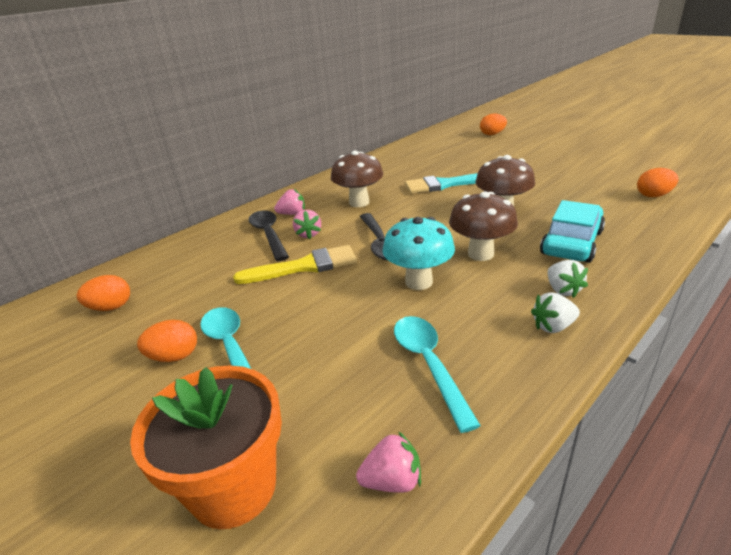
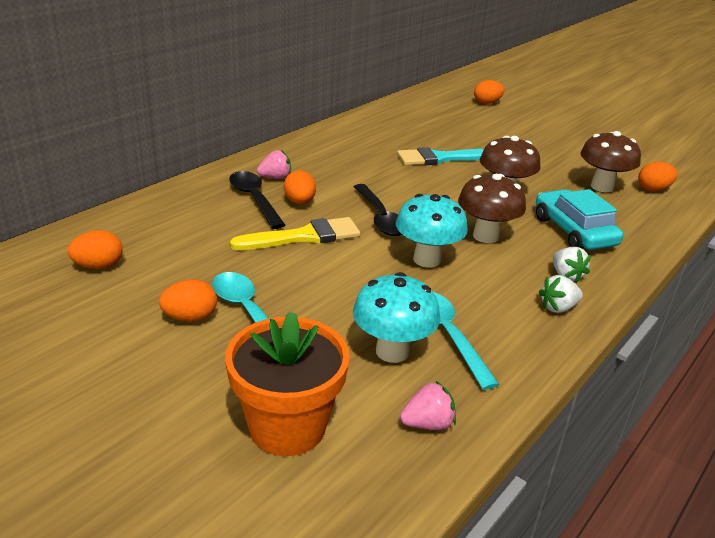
camera: 10 degrees left, 0 degrees up
pink strawberry [293,210,321,239] -> orange egg [284,170,316,204]
brown mushroom [331,150,383,207] -> brown mushroom moved to [580,131,641,192]
turquoise car [540,200,605,263] -> turquoise car turned 45 degrees counterclockwise [536,189,623,250]
none -> turquoise mushroom [353,272,440,363]

